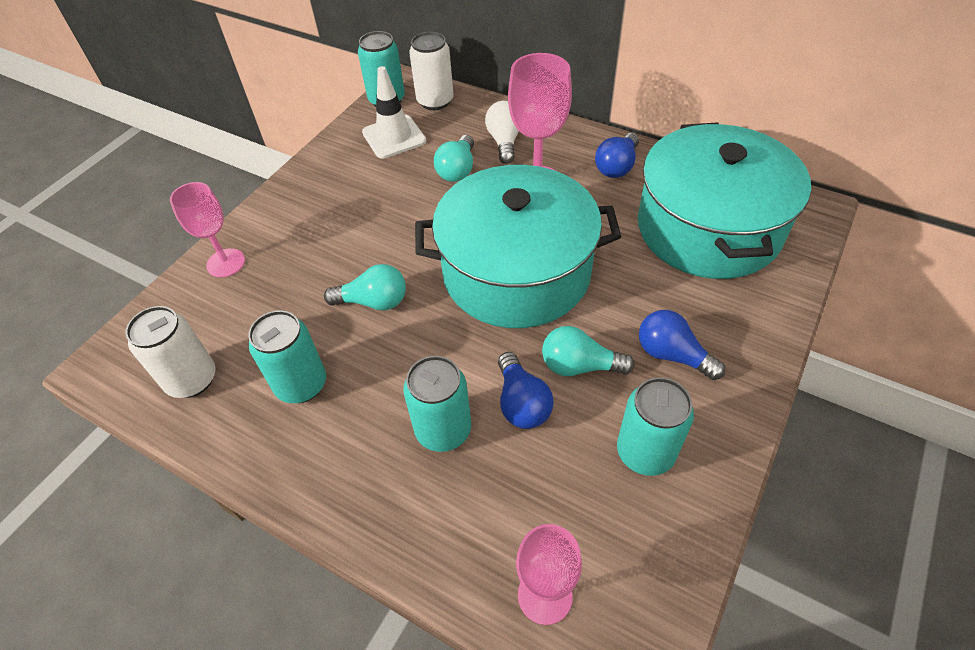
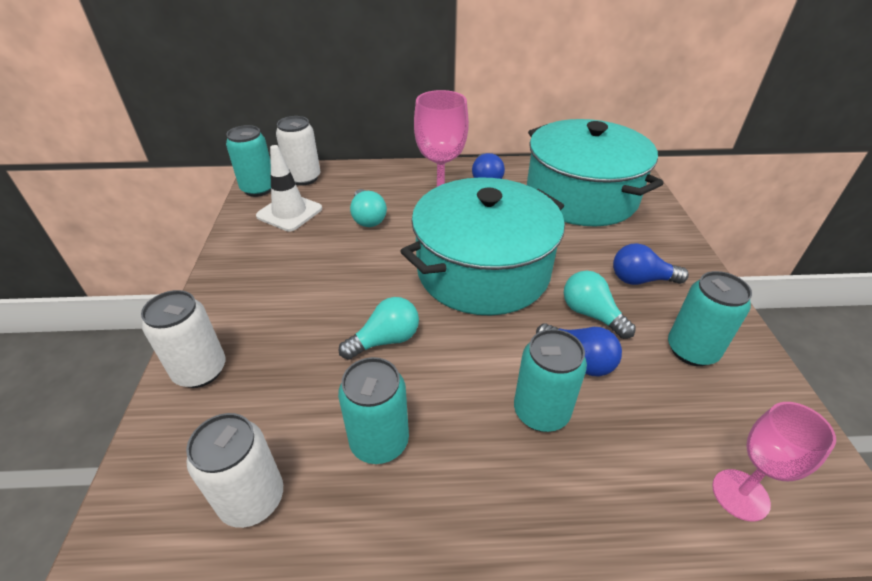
camera: 35 degrees left, 10 degrees down
pink goblet [170,182,245,277] -> white can [141,290,225,388]
white light bulb [485,101,519,164] -> none
turquoise light bulb [542,326,635,376] -> turquoise light bulb turned 75 degrees clockwise [564,271,636,339]

